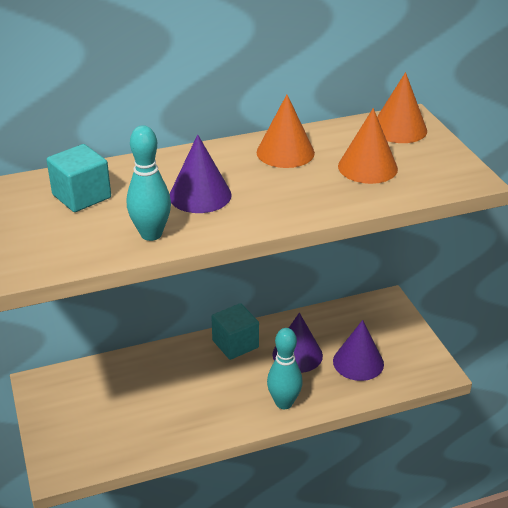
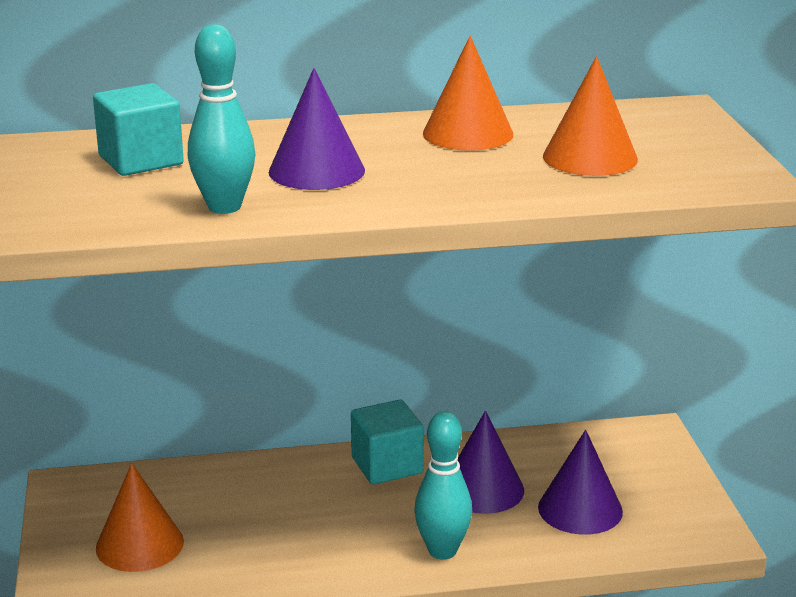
camera: 10 degrees right, 10 degrees down
orange cone [377,72,427,143] -> orange cone moved to [96,463,184,572]

